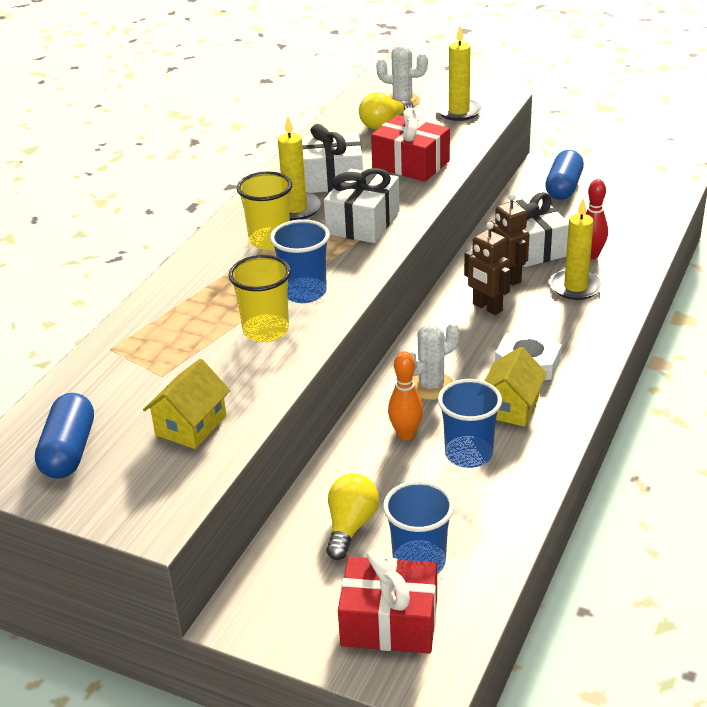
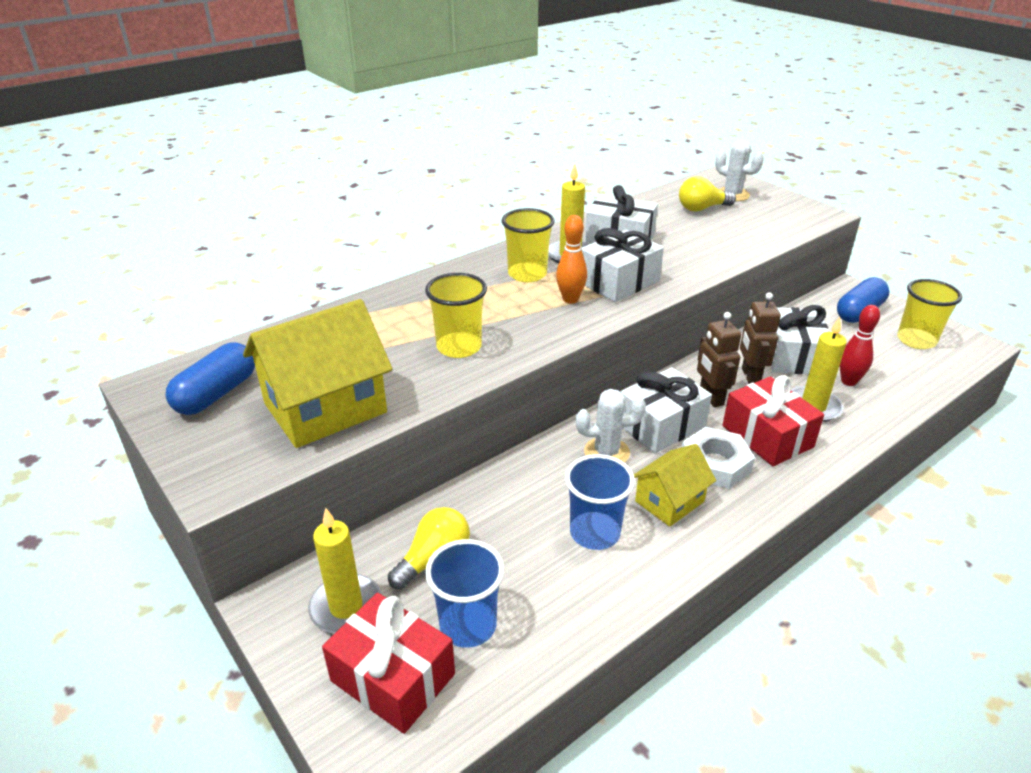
camera: 25 degrees right, 0 degrees up
yellow house [143,359,230,449] -> yellow house [243,299,393,448], size x1.75
blue cup [270,219,330,303] -> none
red gift [371,107,450,182] -> red gift moved to [722,375,824,466]
orange bowling pin [388,351,423,440] -> orange bowling pin moved to [556,215,587,304]
yellow candle [436,27,482,121] -> yellow candle moved to [308,508,382,633]
none -> white gift [620,367,712,453]
none -> yellow cup [897,279,962,349]

